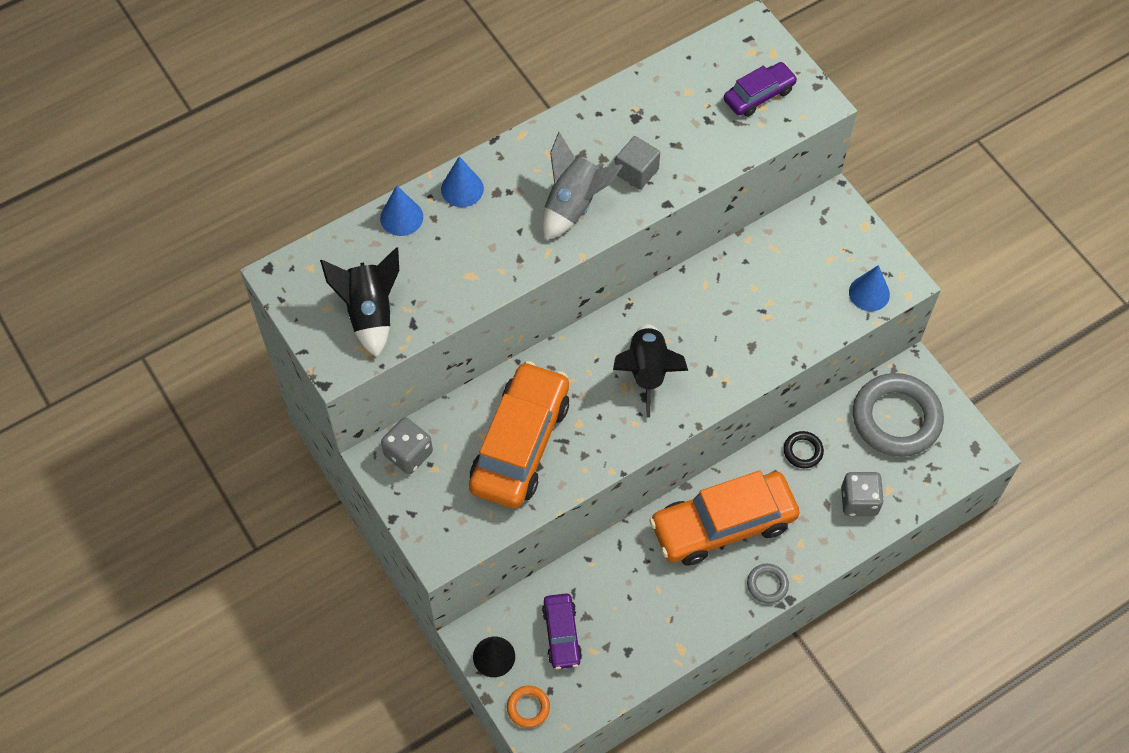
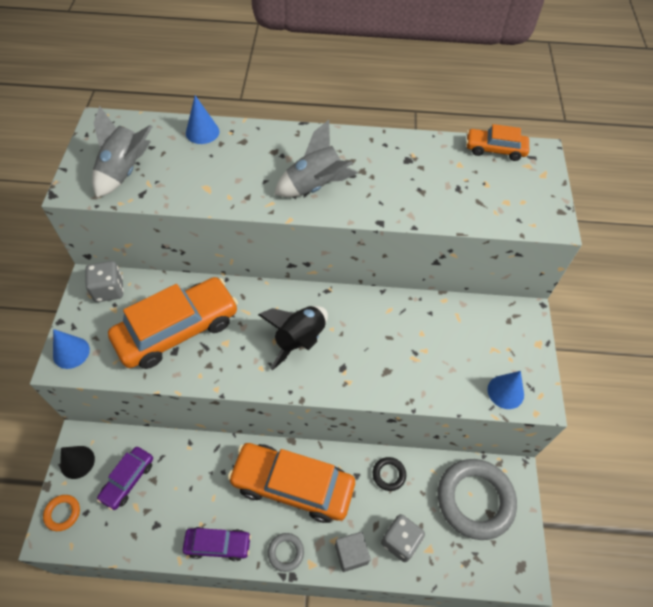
camera: 35 degrees right, 5 degrees down
black rocket [320,247,399,357] -> grey rocket [92,106,153,198]
blue cone [441,156,484,207] -> blue cone moved to [53,329,90,369]
grey cube [616,136,660,190] -> grey cube moved to [335,532,371,572]
purple car [724,62,798,117] -> purple car moved to [183,527,251,561]
none -> orange car [466,124,529,161]

